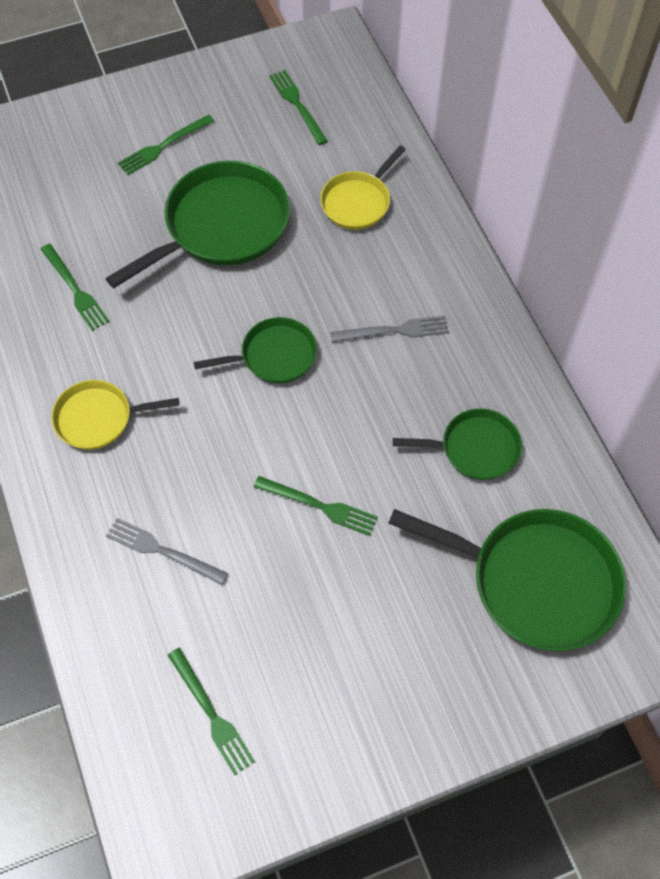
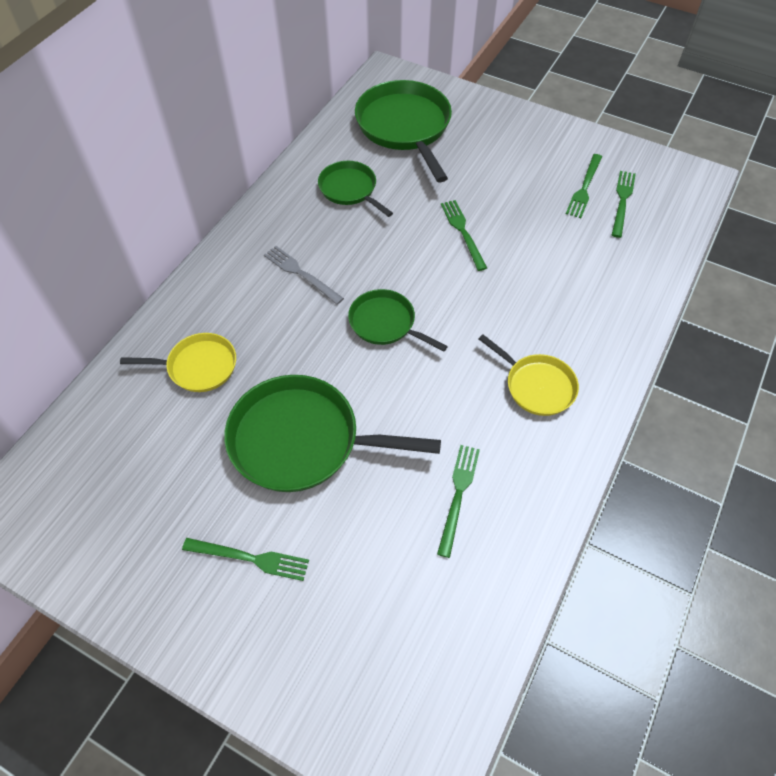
camera: 130 degrees left, 5 degrees down
grey fork [106,518,229,585] -> none
green fork [269,70,328,145] -> green fork moved to [566,154,602,218]

